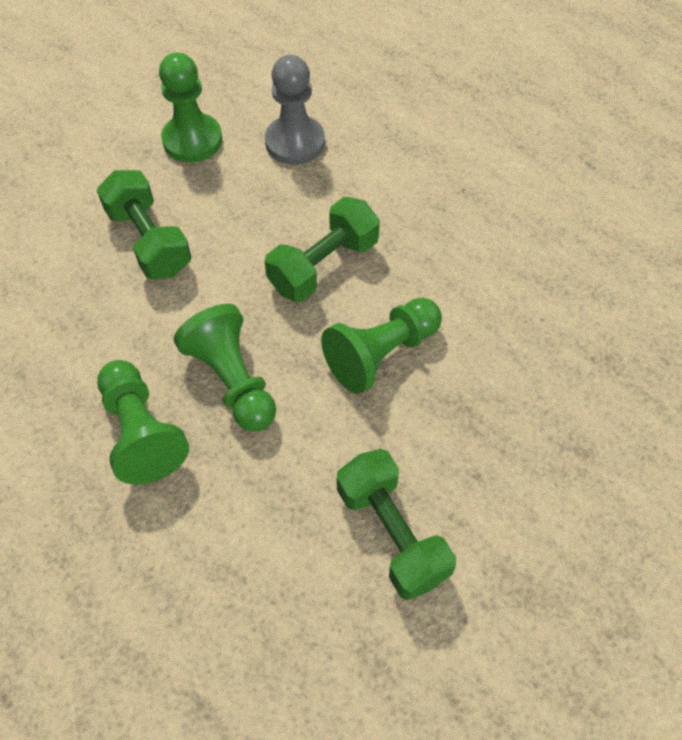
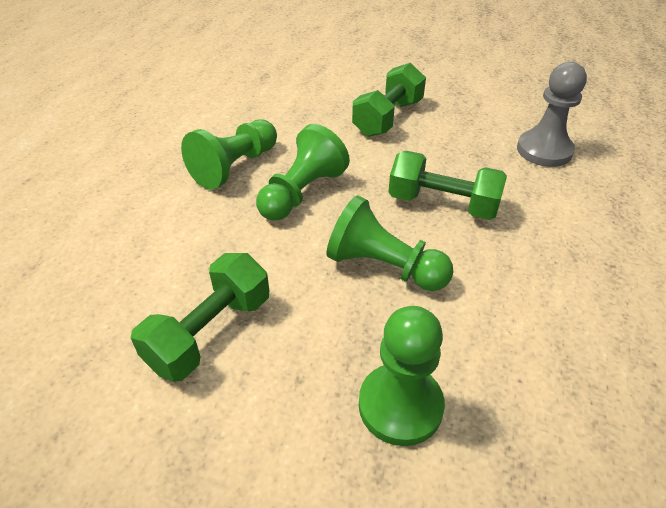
camera: 65 degrees right, 15 degrees down
green pawn [159,52,222,163] -> green pawn moved to [359,306,445,446]

